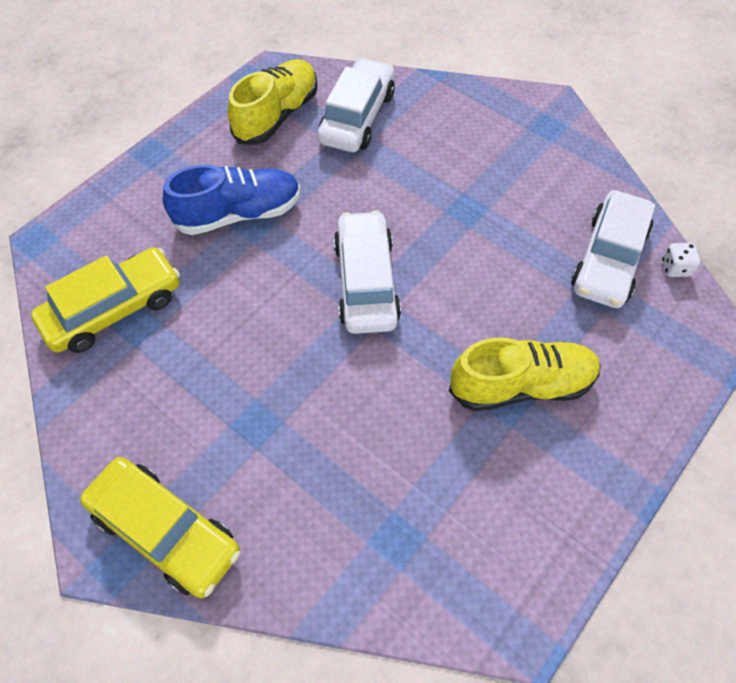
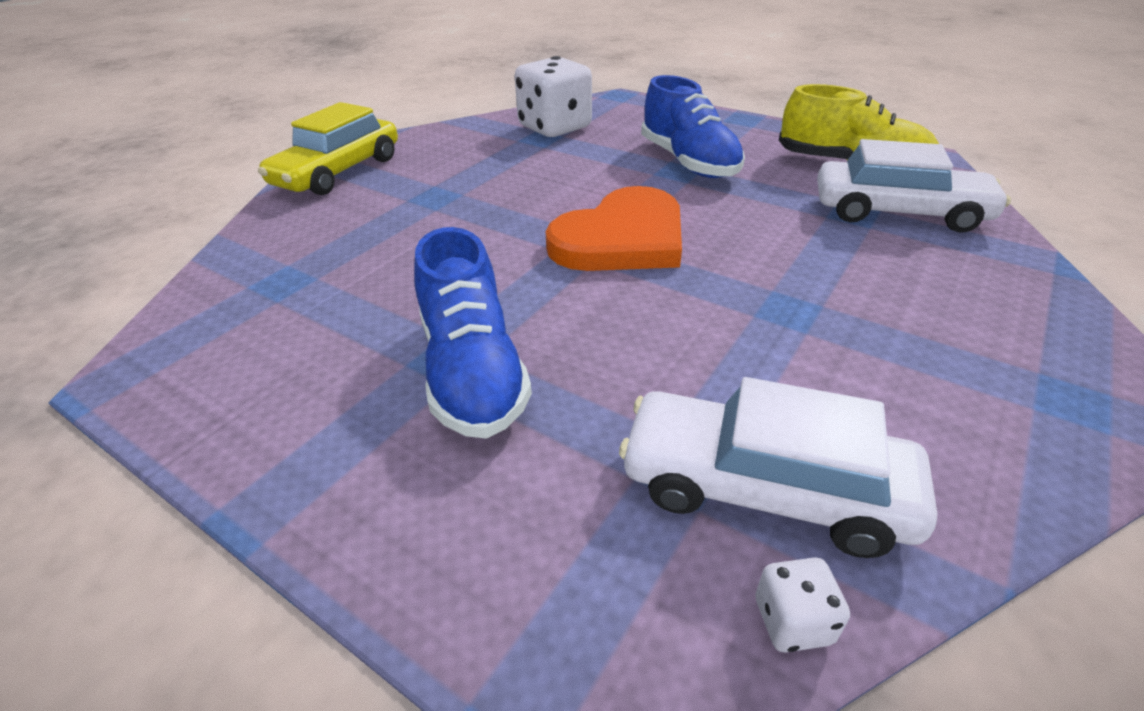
camera: 85 degrees right, 20 degrees down
yellow car [31,247,180,353] -> white dice [515,56,592,137]
white car [334,210,401,334] -> orange heart [545,186,682,271]
yellow shoe [449,337,601,411] -> blue shoe [414,227,532,439]

